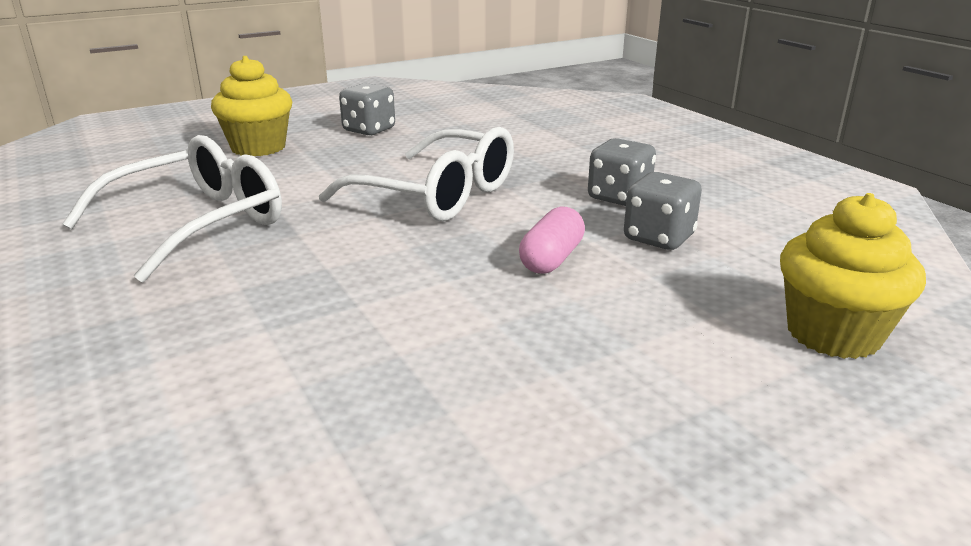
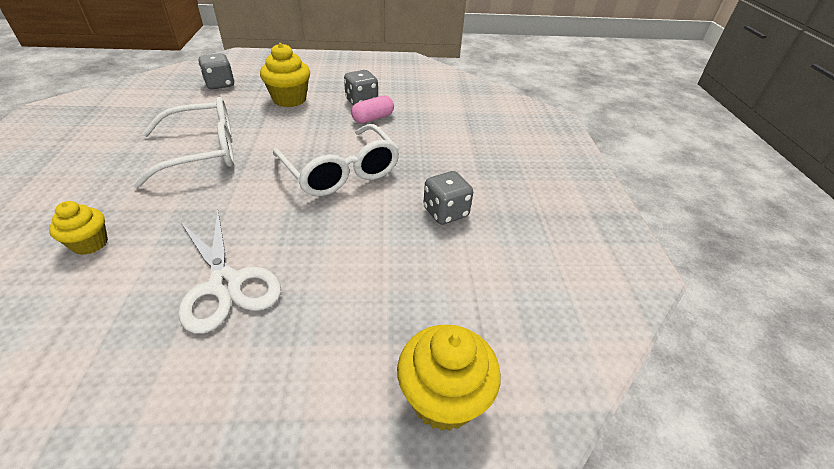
camera: 25 degrees right, 15 degrees up
pink capsule [519,207,585,274] -> pink capsule moved to [351,95,394,123]
grey dice [624,172,702,250] -> grey dice moved to [198,53,235,89]
none -> yellow cupcake [49,201,108,255]
none -> white scissors [178,210,281,334]

